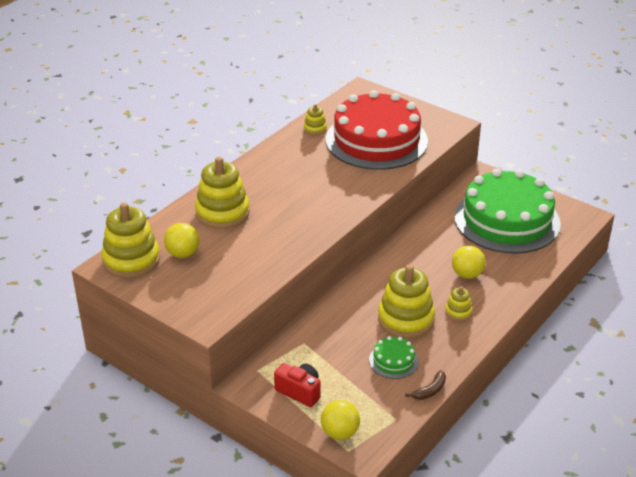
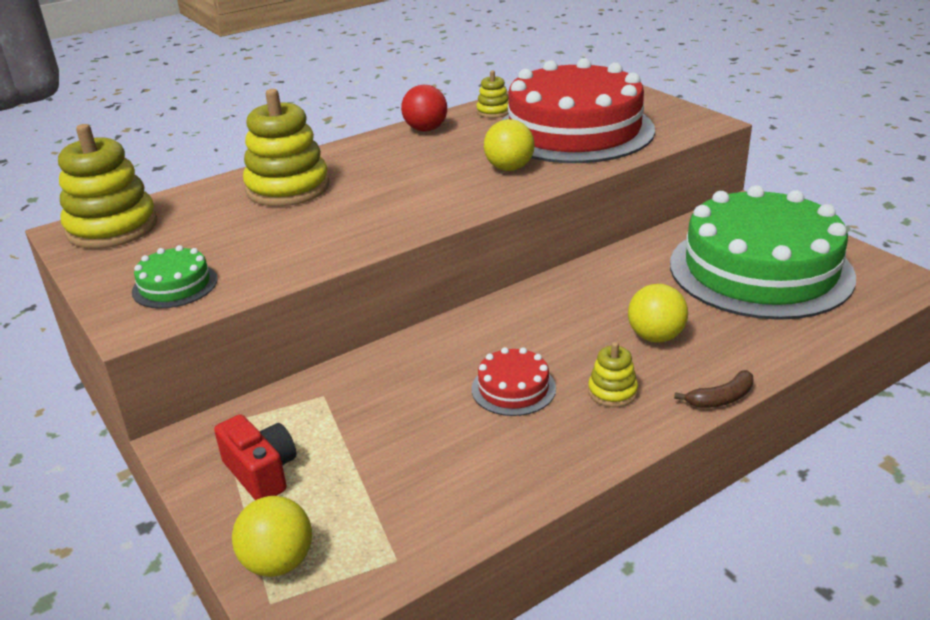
camera: 20 degrees right, 5 degrees down
yellow ball [164,223,199,258] -> yellow ball moved to [484,119,535,171]
green cake [369,336,419,379] -> green cake moved to [132,245,218,308]
yellow stacking toy [378,264,435,338] -> red cake [472,347,556,416]
brown banana [405,370,446,400] -> brown banana moved to [674,370,754,408]
none -> red ball [401,85,447,132]

